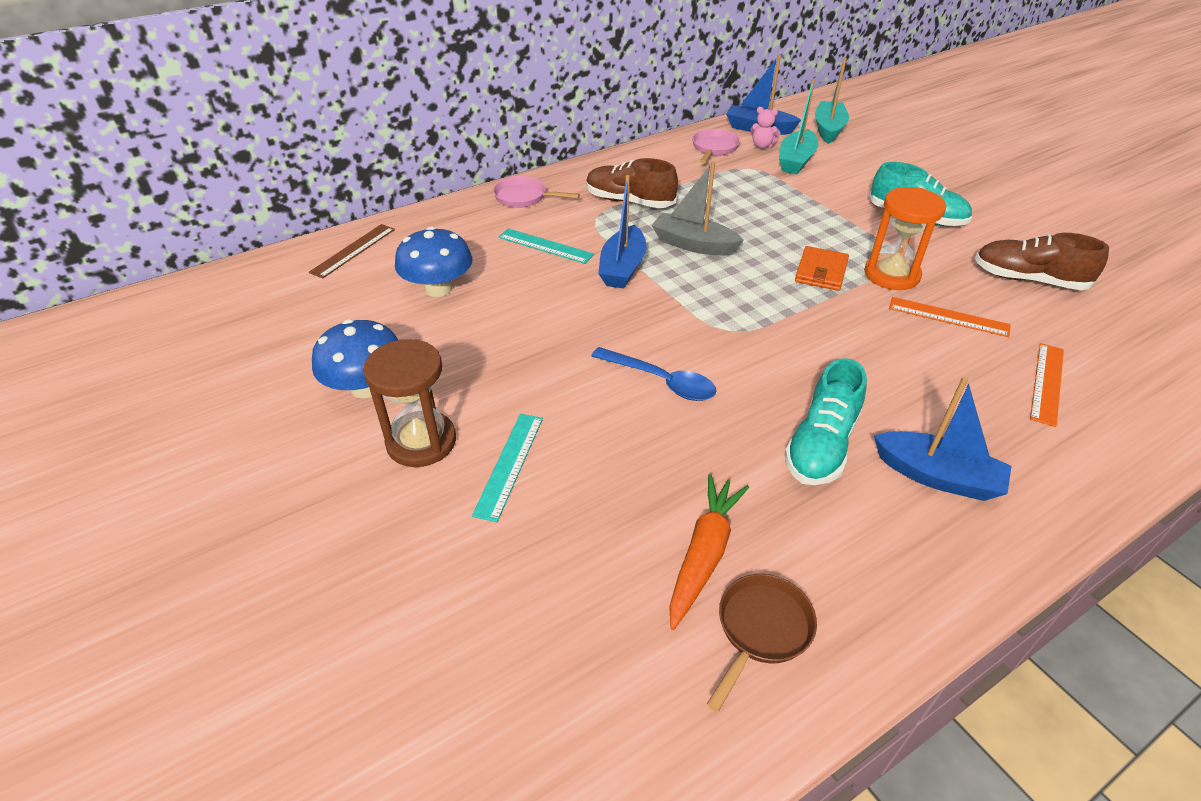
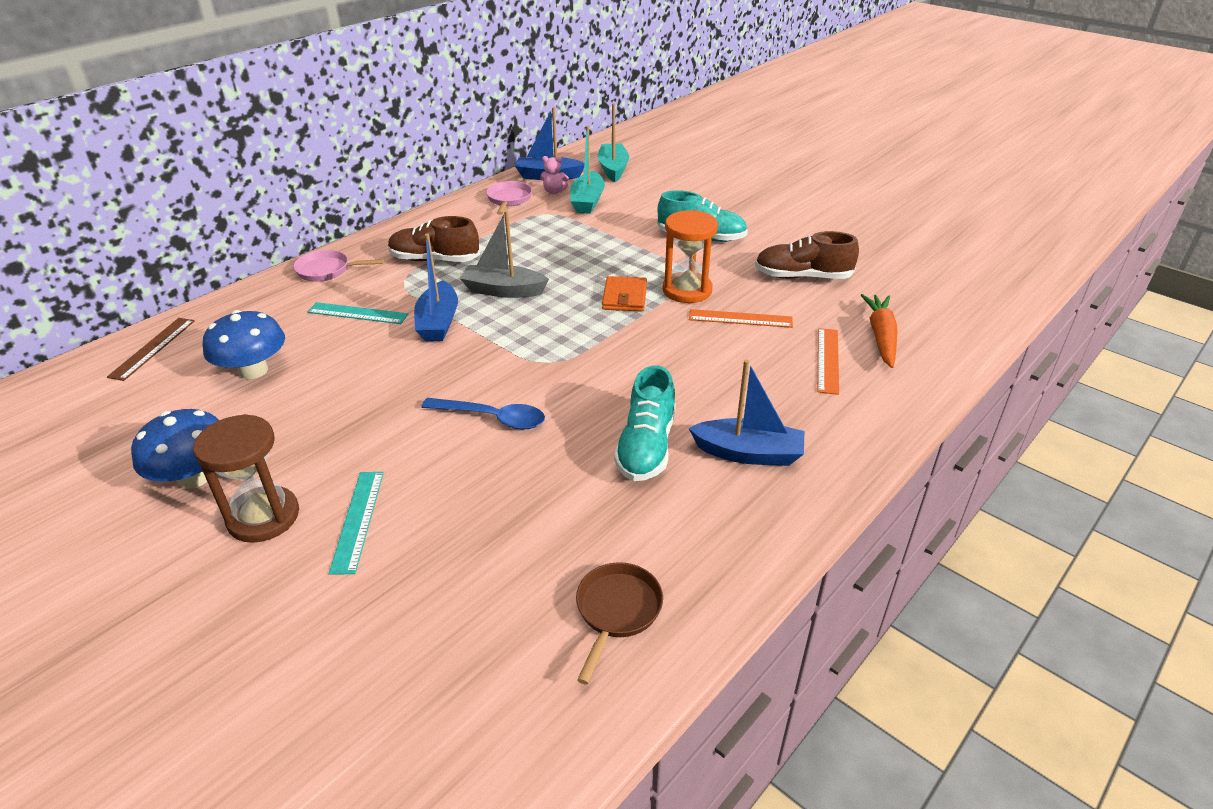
camera: 15 degrees left, 5 degrees down
orange carrot [669,474,749,630] -> orange carrot moved to [861,294,898,368]

